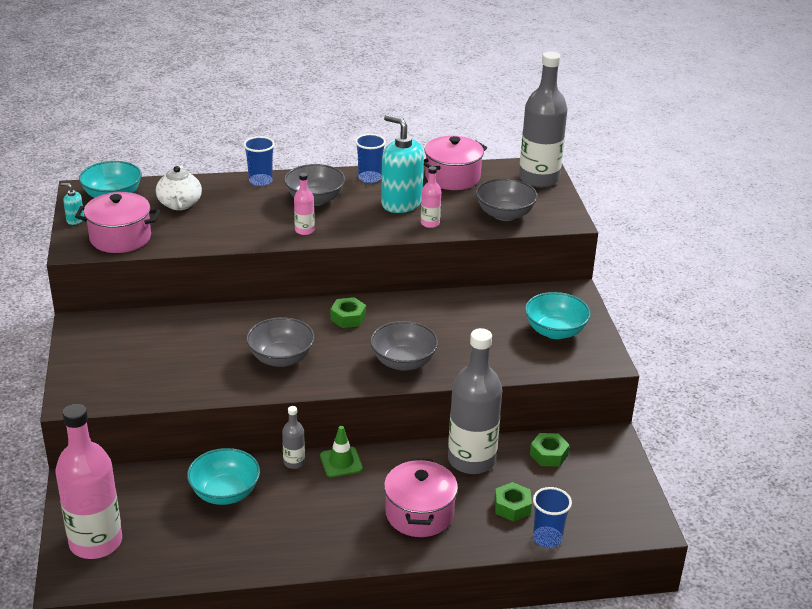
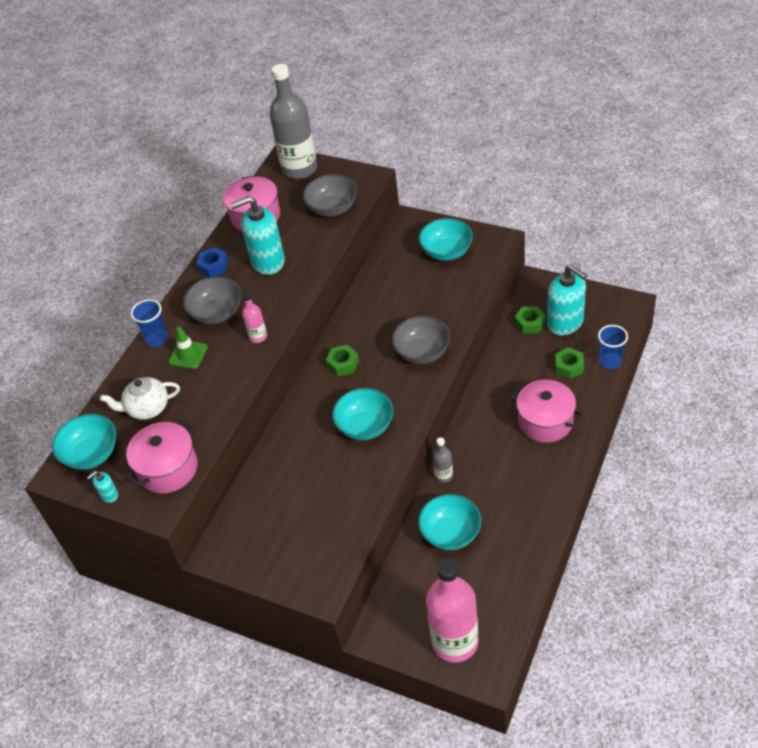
camera: 50 degrees left, 15 degrees up
white teapot [156,166,202,210] -> white teapot turned 135 degrees clockwise [100,377,180,420]
grey bowl [246,317,315,367] -> turquoise bowl [332,388,394,440]
green traffic cone [320,426,363,477] -> green traffic cone moved to [168,327,208,369]
blue cup [355,134,386,183] -> blue nut [196,247,229,277]
pink bottle [421,166,441,228] -> none
grey bottle [448,328,502,474] -> none
none -> turquoise soap dispenser [547,264,587,336]

